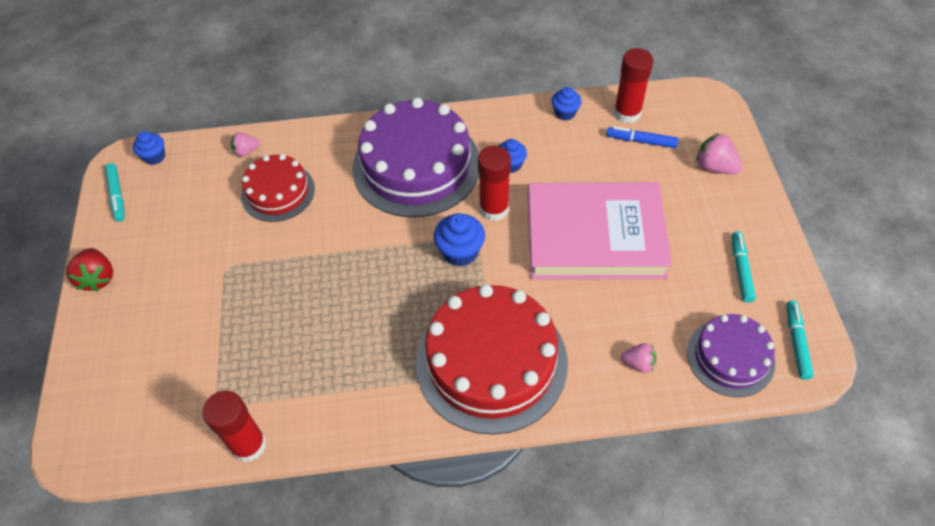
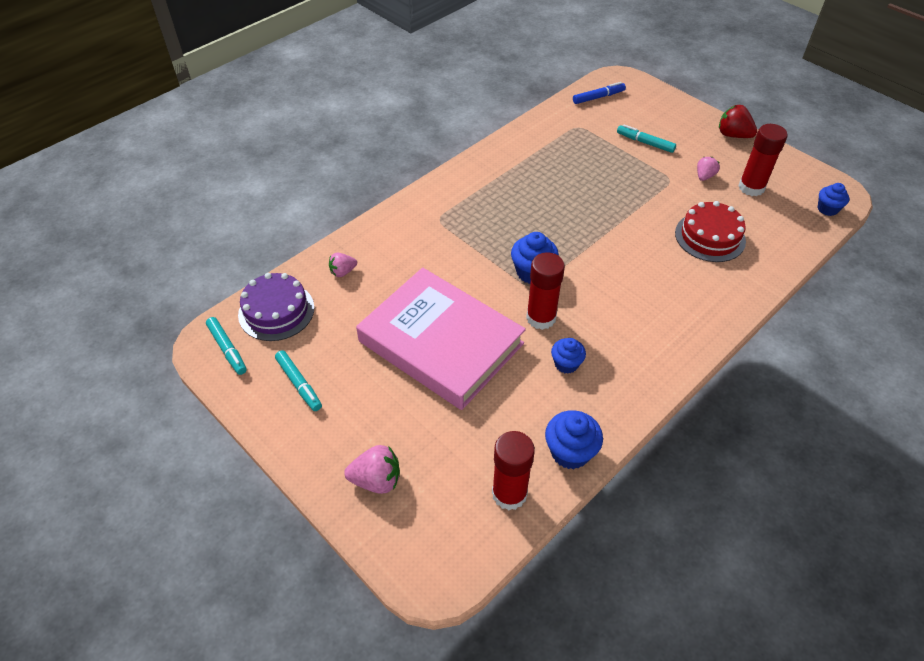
camera: 140 degrees right, 5 degrees down
turquoise marker [105,163,125,222] -> turquoise marker moved to [617,125,676,153]
red glue stick [202,391,266,462] -> red glue stick moved to [738,124,788,196]
pink strawberry [231,133,260,157] -> pink strawberry moved to [697,157,720,181]
purple cake [353,98,479,217] -> none
red cake [416,284,568,435] -> none
pink book [528,182,672,279] -> pink book turned 75 degrees clockwise [356,268,526,410]
blue cupcake [551,87,582,121] -> blue cupcake [545,410,603,469], size x1.51
blue marker [607,126,679,148] -> blue marker moved to [573,82,626,104]

